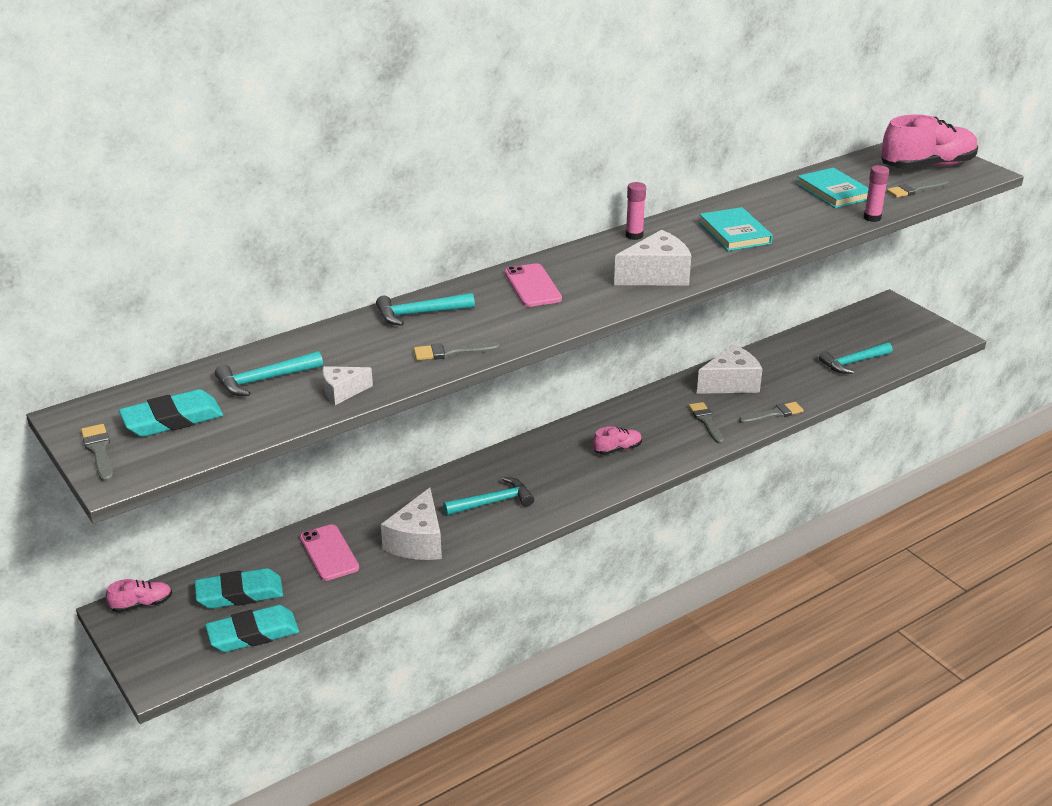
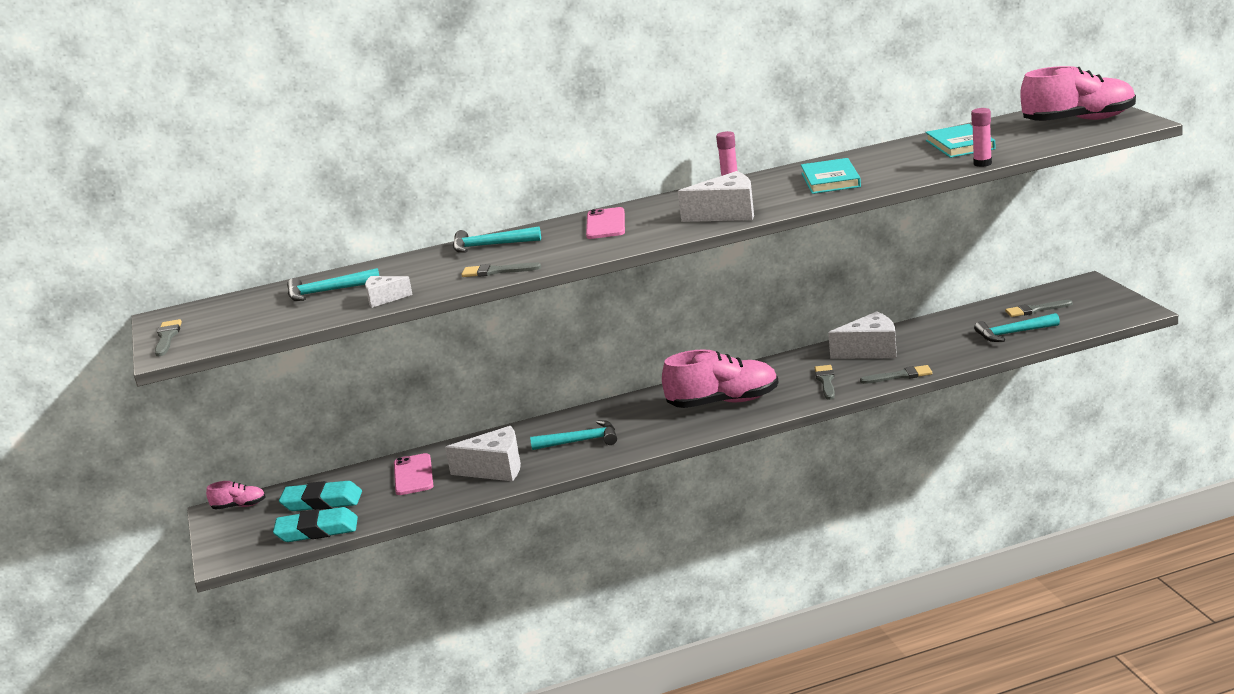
camera: 20 degrees right, 10 degrees down
turquoise eraser [119,389,223,437] -> none
white cheese [381,488,442,560] -> white cheese turned 120 degrees counterclockwise [445,426,521,481]
pink shoe [593,426,642,455] -> pink shoe [662,349,779,408], size x2.14
grey brush [887,179,948,198] -> grey brush moved to [1005,300,1073,317]

